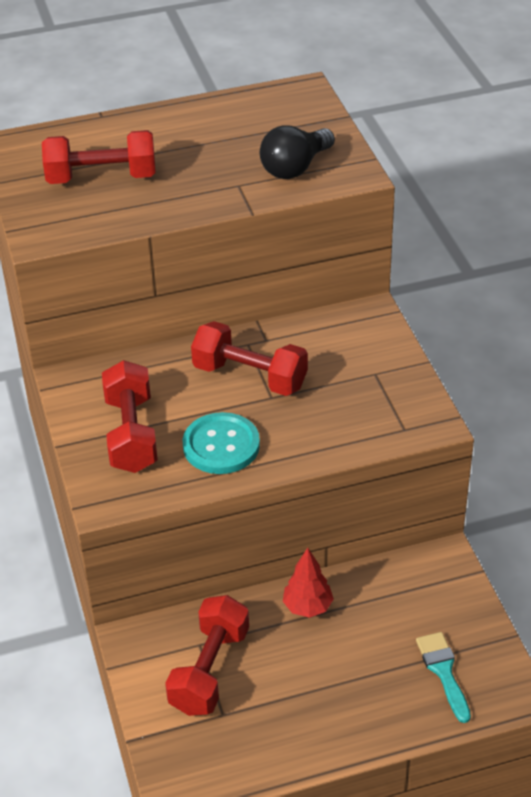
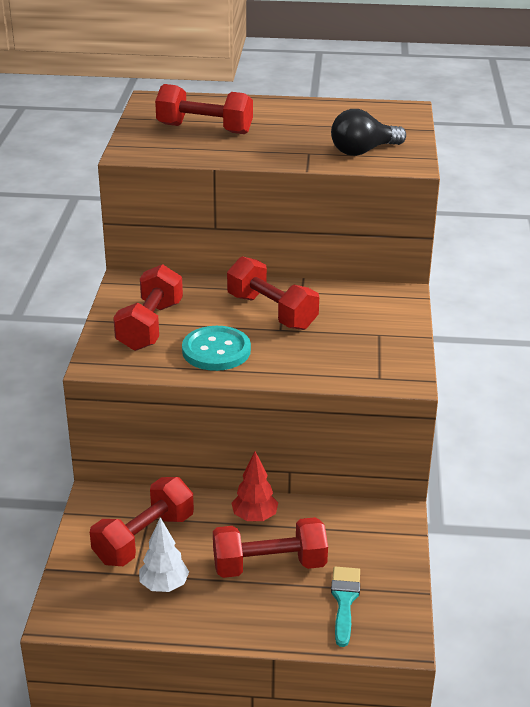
camera: 20 degrees right, 10 degrees down
none -> white tree [139,518,189,592]
none -> red dumbbell [213,517,328,578]

